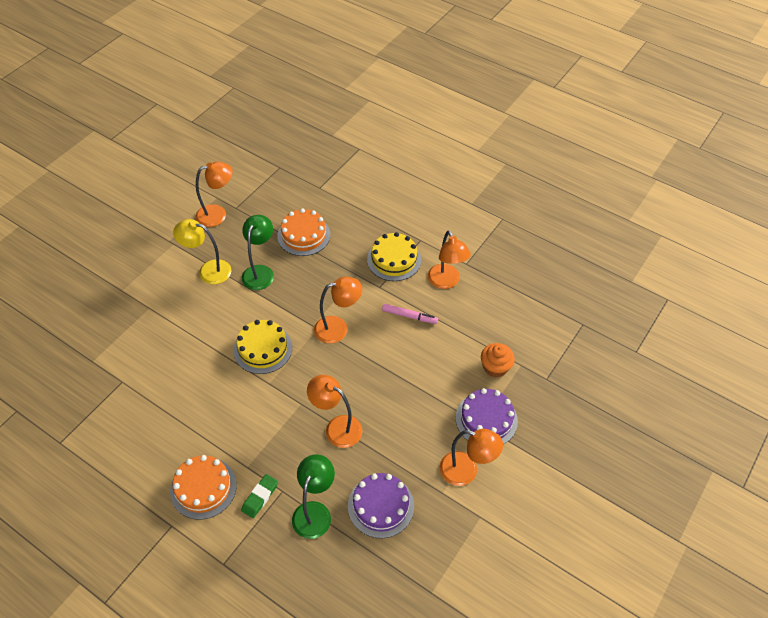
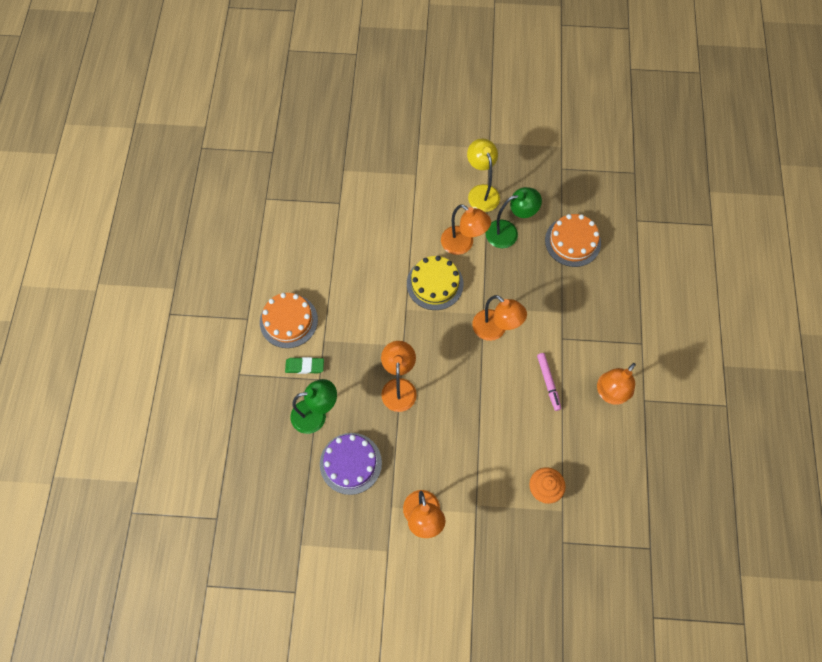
camera: 60 degrees right, 15 degrees up
orange lamp [195,162,233,227] -> orange lamp moved to [441,204,491,255]
yellow cake [367,232,421,281] -> none
purple cake [456,388,518,444] -> none

